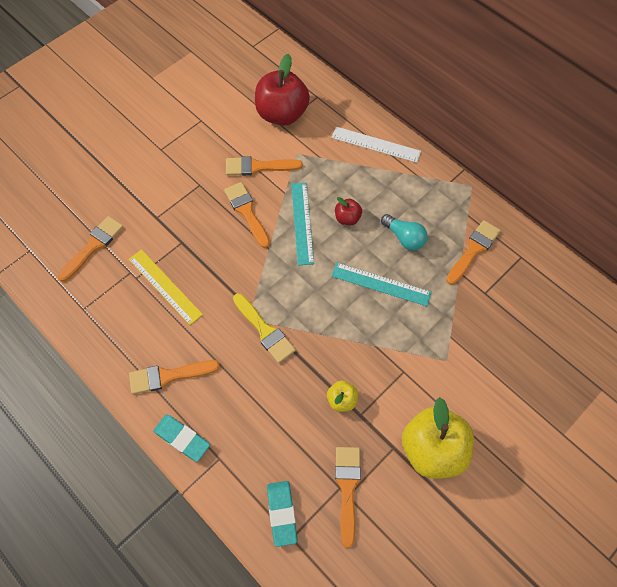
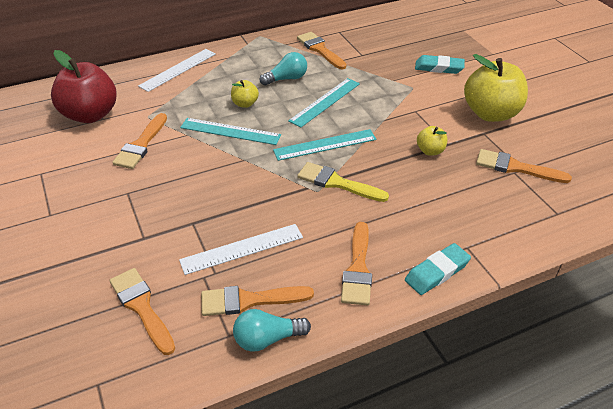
camera: 70 degrees left, 20 degrees down
yellow ruler [129,249,203,325] -> white ruler [179,224,303,275]
orange brush [224,182,270,248] -> orange brush moved to [201,286,314,316]
yellow brush [233,294,296,363] -> yellow brush turned 135 degrees counterclockwise [297,162,389,202]
turquoise eraser [267,481,298,547] -> turquoise eraser moved to [415,55,465,74]
red apple [335,197,362,225] -> yellow apple [231,80,259,108]
none -> turquoise light bulb [233,309,311,352]
none -> turquoise ruler [273,129,377,161]

